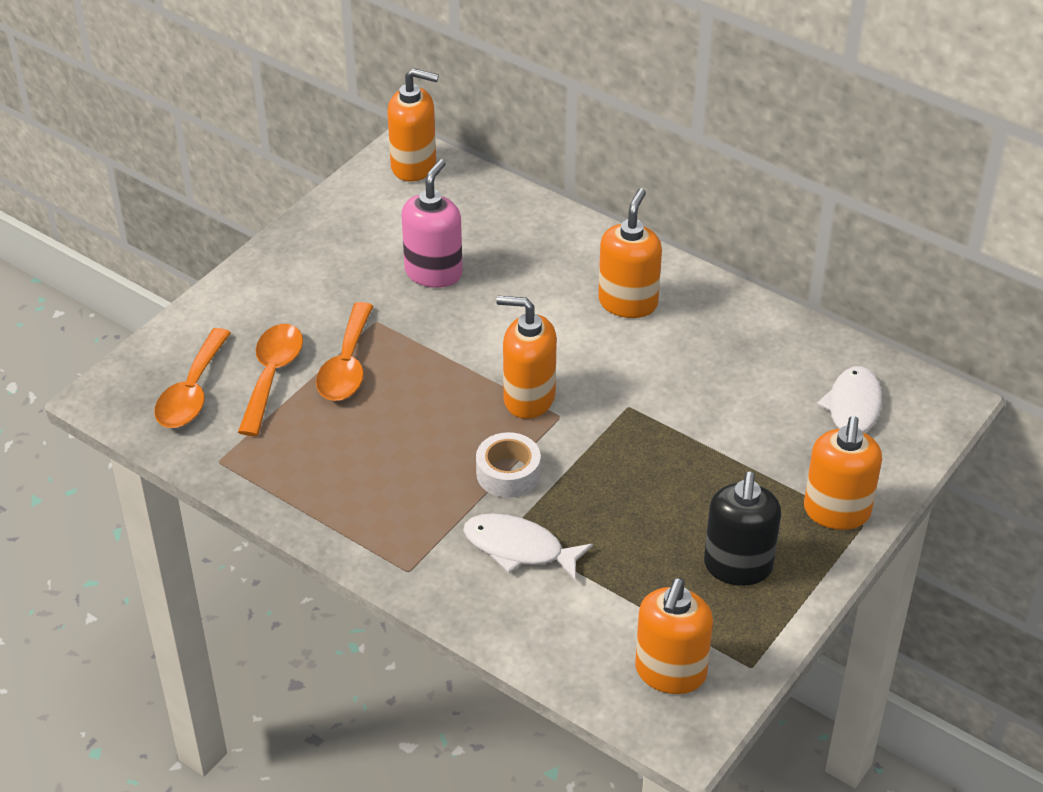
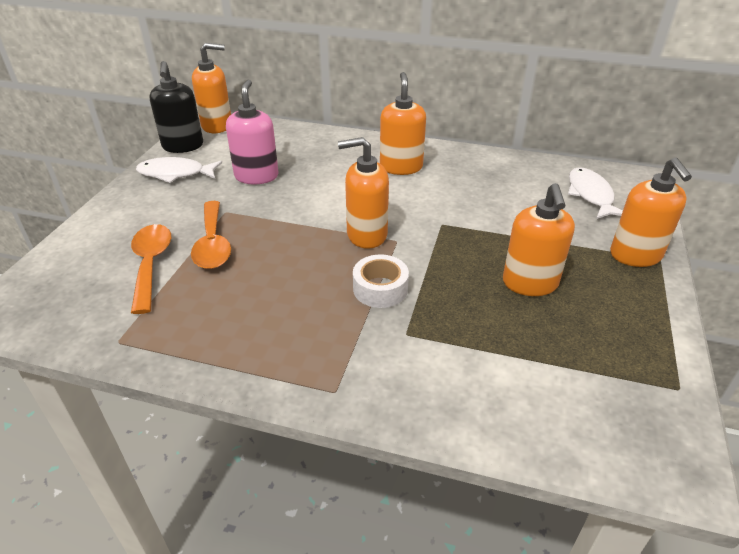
camera: 20 degrees left, 5 degrees down
orange spoon [154,328,231,428] -> none
white fish [463,513,593,582] -> white fish moved to [136,157,222,183]
orange soap dispenser [635,578,713,694] -> orange soap dispenser moved to [503,183,575,296]
black soap dispenser [704,471,781,586] -> black soap dispenser moved to [149,61,203,153]

